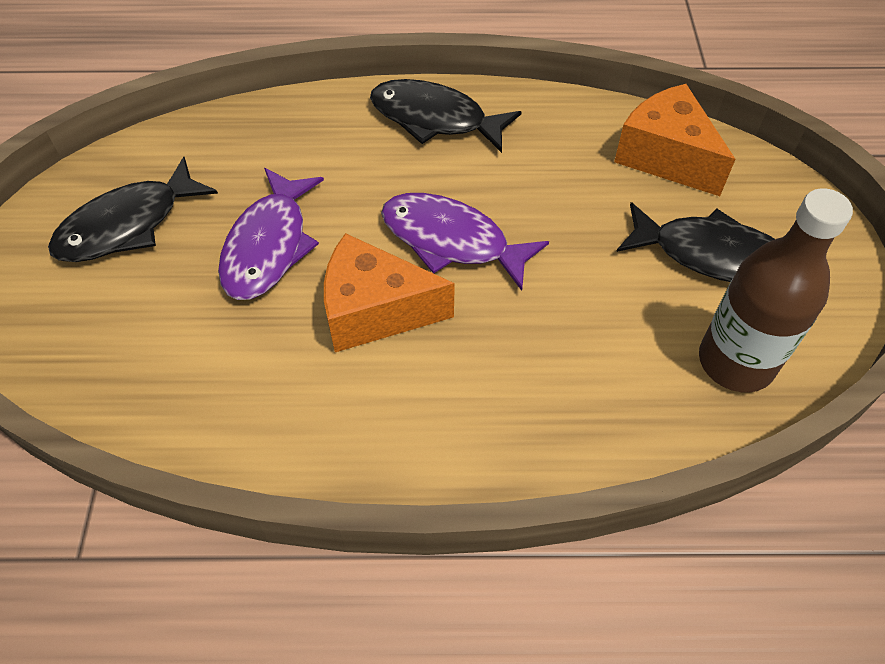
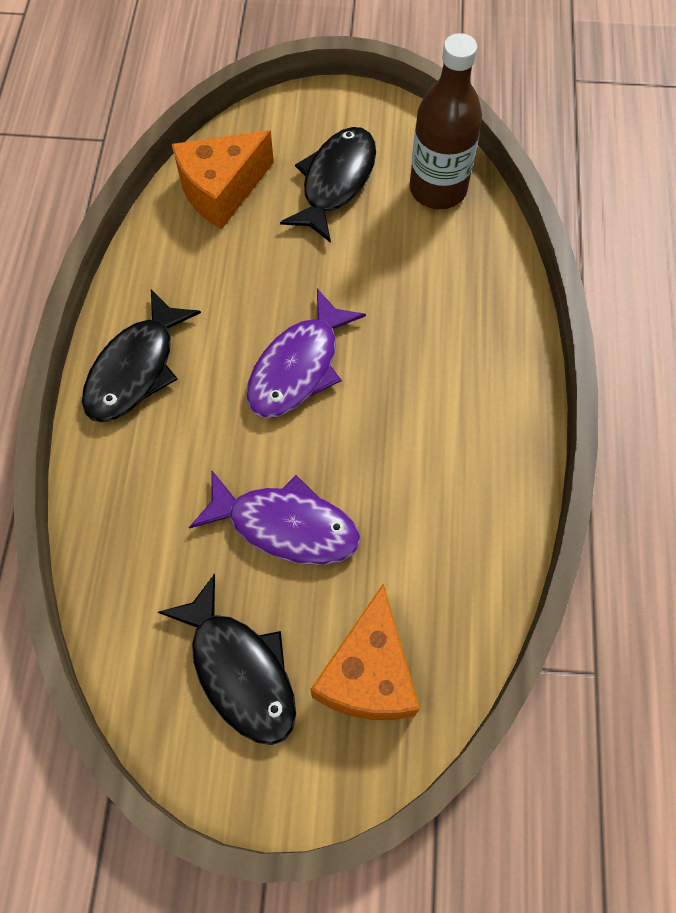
camera: 85 degrees left, 10 degrees up
orange cheese [324,233,455,352] -> orange cheese moved to [310,584,420,720]

